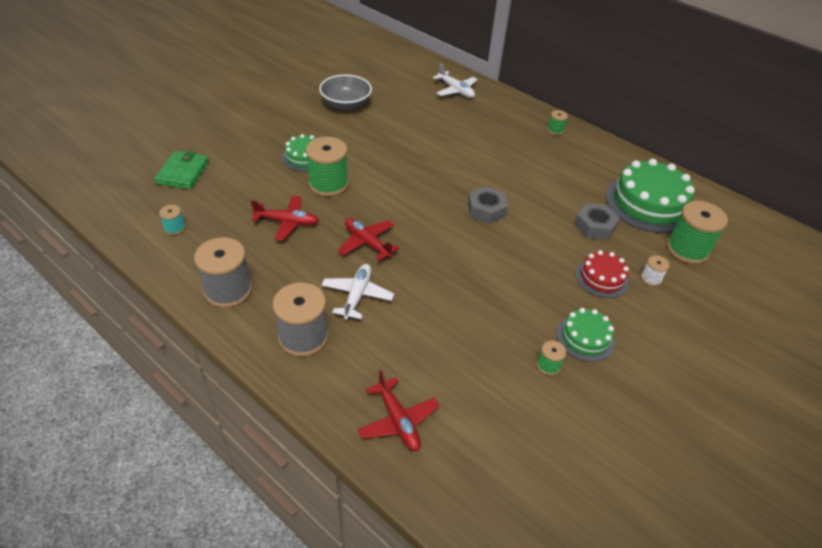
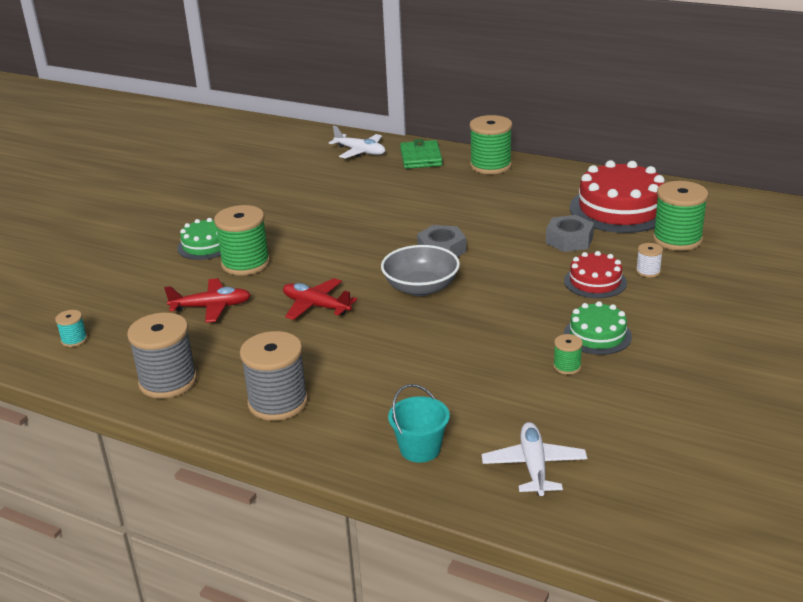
camera: 10 degrees left, 15 degrees down
green wallet [155,151,209,189] -> green wallet moved to [400,139,442,169]
grey bowl [319,74,372,110] -> grey bowl moved to [381,245,460,296]
white plane [322,264,394,320] -> white plane moved to [482,422,587,496]
red plane [357,370,440,451] -> turquoise bucket [388,384,450,463]
green spool [548,110,568,135] -> green spool [470,115,512,174], size x2.12
green cake [606,159,695,233] -> red cake [570,160,665,233]

